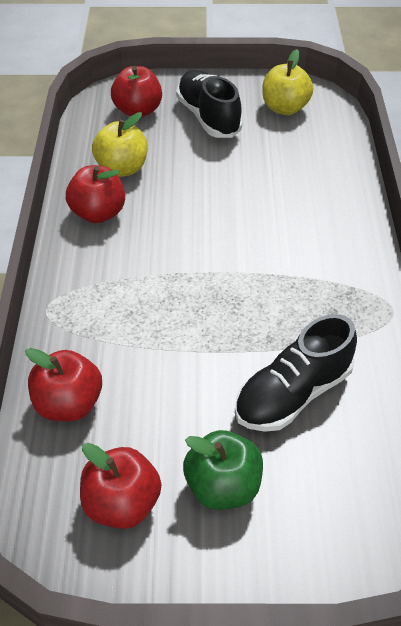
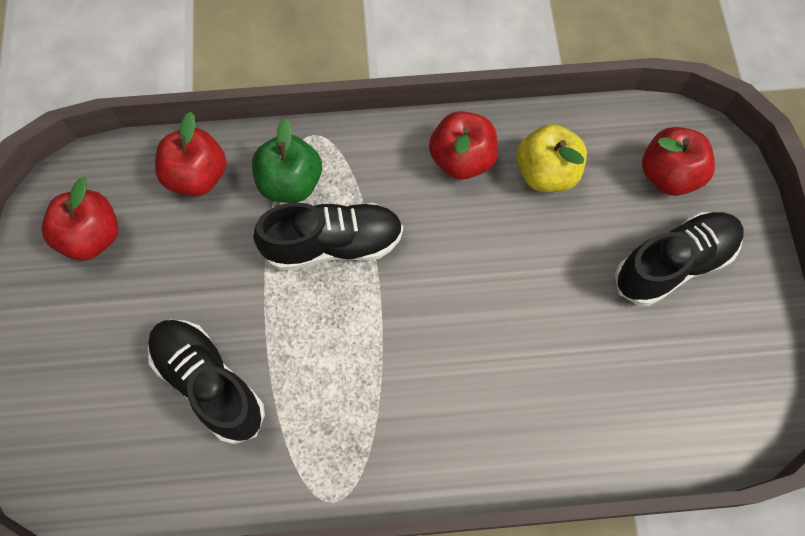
camera: 85 degrees right, 20 degrees up
green apple [183,430,263,510] -> green apple moved to [252,118,322,203]
yellow apple [262,49,313,115] -> none
none -> black shoe [253,202,403,271]

